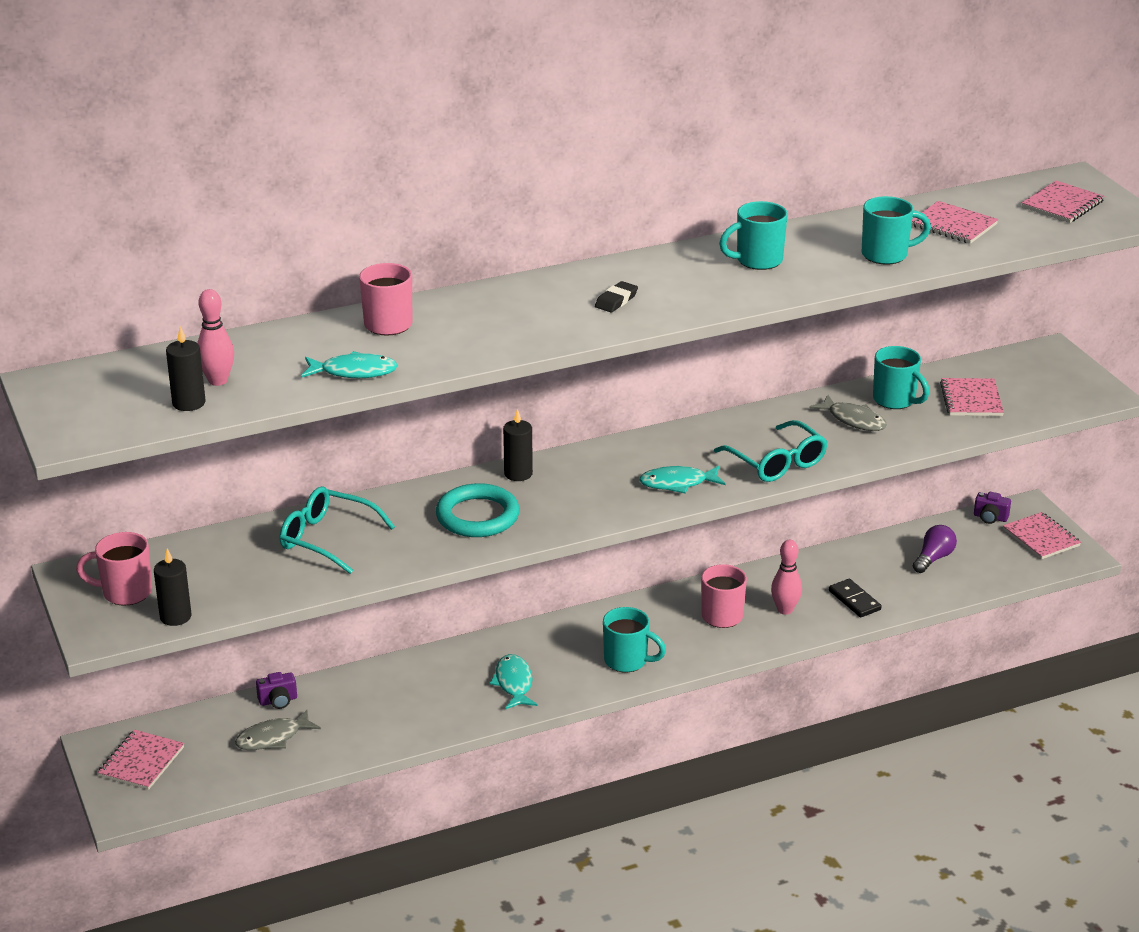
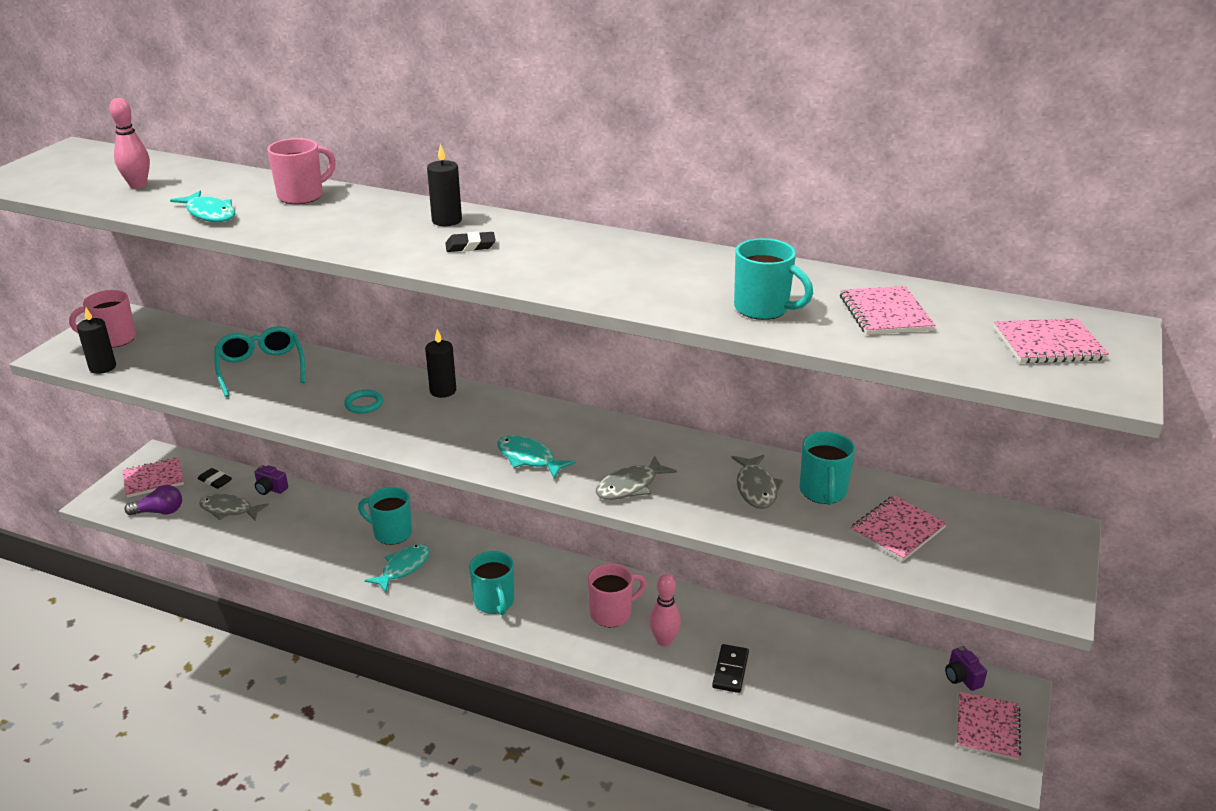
camera: 45 degrees right, 0 degrees up
pink mug [76,532,152,606] -> pink mug turned 60 degrees counterclockwise [69,290,136,348]
black candle [166,326,206,411] -> black candle moved to [427,144,462,226]
turquoise ring [436,483,520,537] -> turquoise ring [344,390,383,414], size x0.50
turquoise glasses [714,420,828,482] -> grey fish [595,456,677,500]
turquoise mug [719,201,788,270] -> turquoise mug moved to [358,487,412,545]
purple light bulb [913,525,957,573] -> purple light bulb moved to [124,485,182,515]
none -> black eraser [197,468,232,489]

